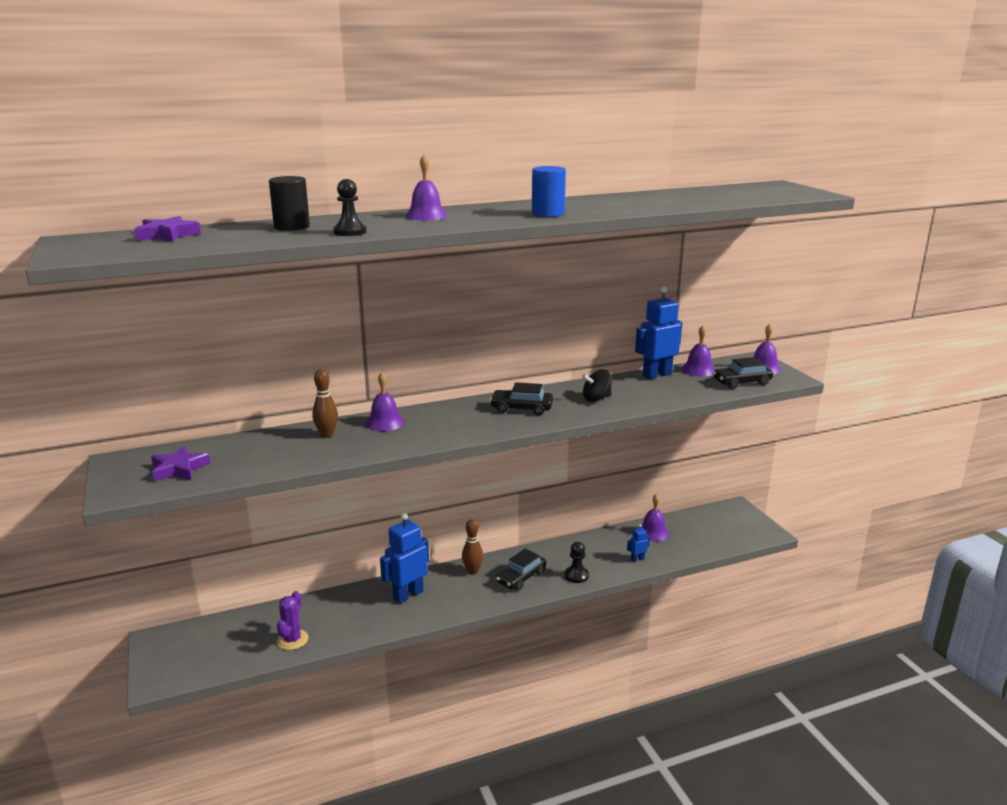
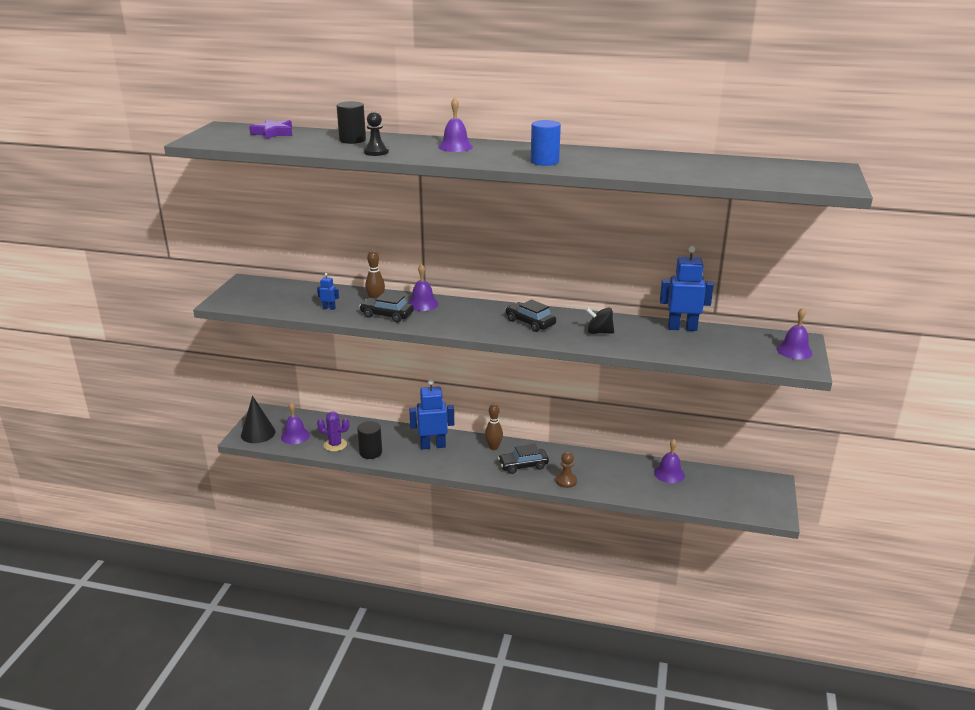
camera: 35 degrees right, 5 degrees up
purple star [151,446,210,481] -> none
purple cactus [277,591,308,650] -> purple cactus turned 60 degrees clockwise [317,411,349,452]
black pawn [565,542,589,583] -> brown pawn [556,452,577,488]
blue robot [627,524,649,562] -> blue robot moved to [317,273,339,310]
purple bell [681,326,715,377] -> purple bell moved to [281,402,310,444]
black car [713,357,773,389] -> black car moved to [359,293,414,322]
none -> black cone [241,396,276,443]
none -> black cylinder [357,421,382,459]

